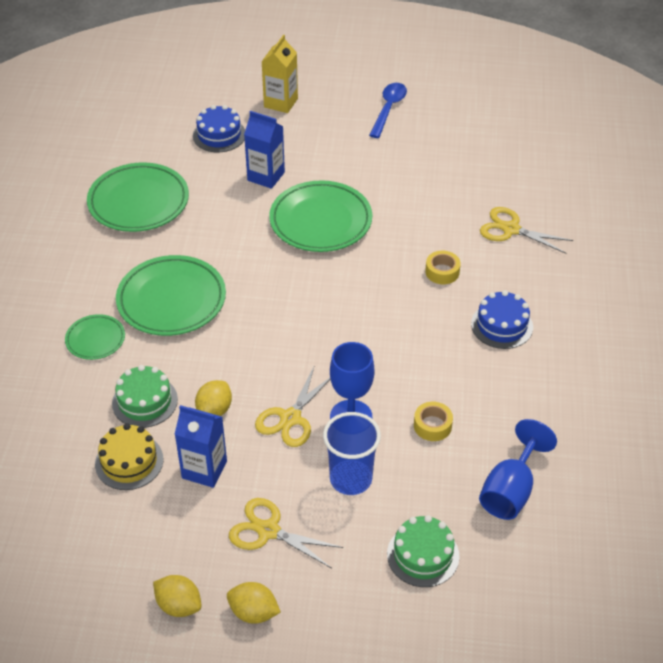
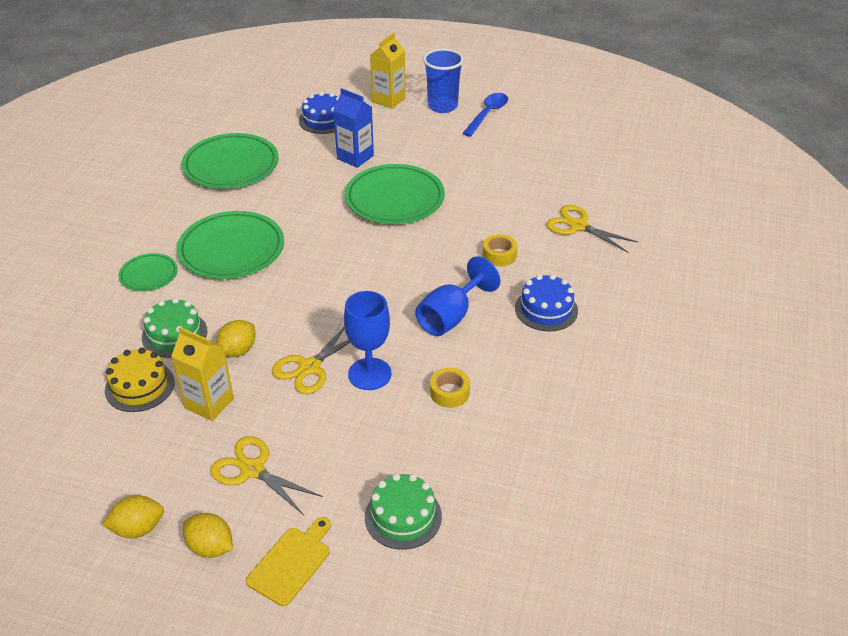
camera: 10 degrees right, 5 degrees down
yellow lemon [153,575,201,617] -> yellow lemon turned 60 degrees counterclockwise [102,495,164,538]
blue carton [174,405,227,488] -> yellow carton [171,327,234,421]
blue cup [323,412,381,495] -> blue cup moved to [423,49,464,113]
blue goblet [479,419,557,520] -> blue goblet moved to [415,256,500,336]
none -> yellow cutting board [246,517,331,606]

